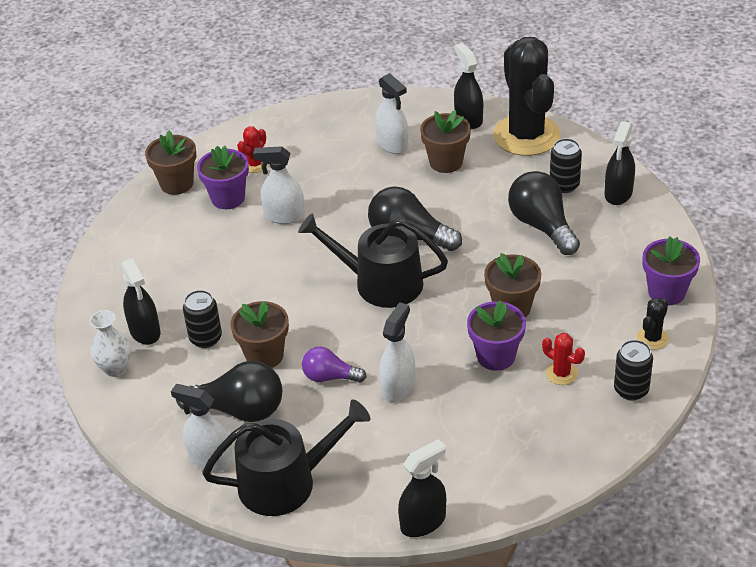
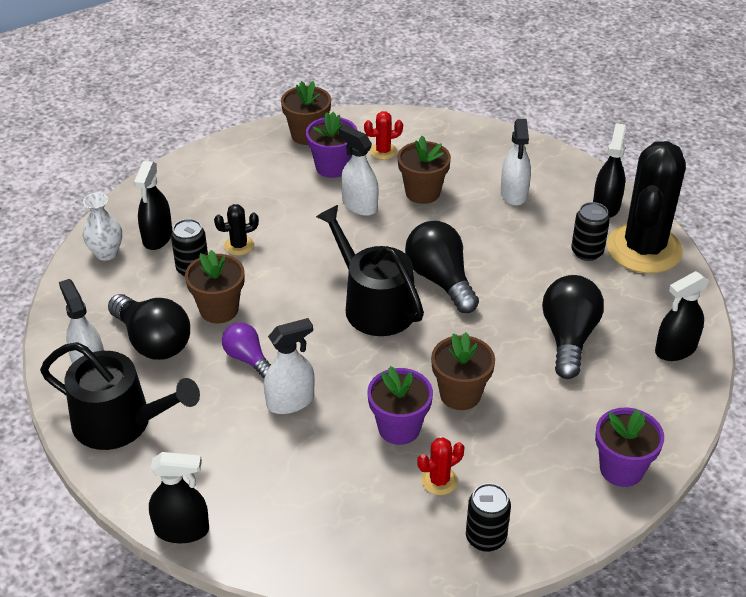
camera: 35 degrees right, 0 degrees up
brown flower pot [420,110,471,173] -> brown flower pot moved to [397,136,451,204]
red cactus [542,333,585,385] -> red cactus turned 75 degrees clockwise [417,437,464,495]
black can [550,138,582,193] -> black can moved to [571,202,610,261]
black cactus [637,298,669,350] -> black cactus moved to [214,204,259,255]

